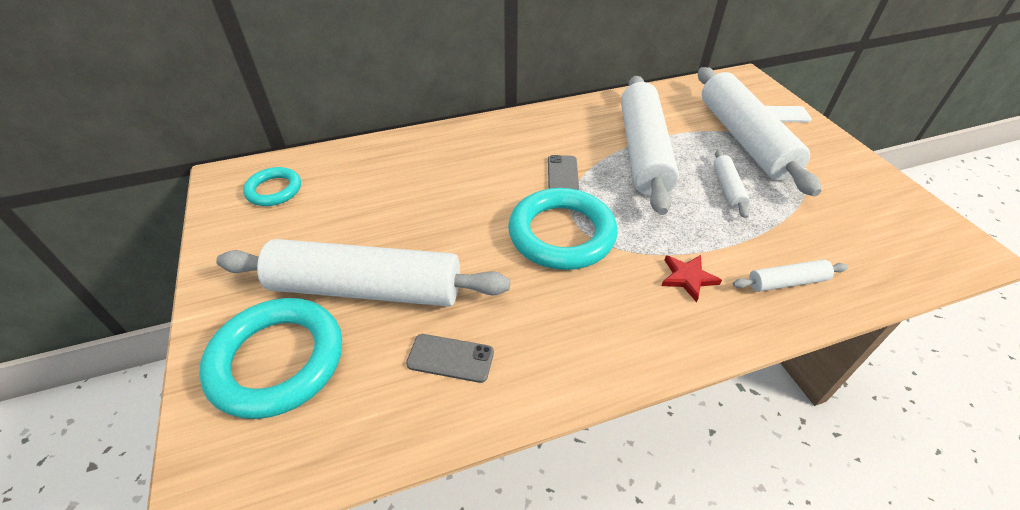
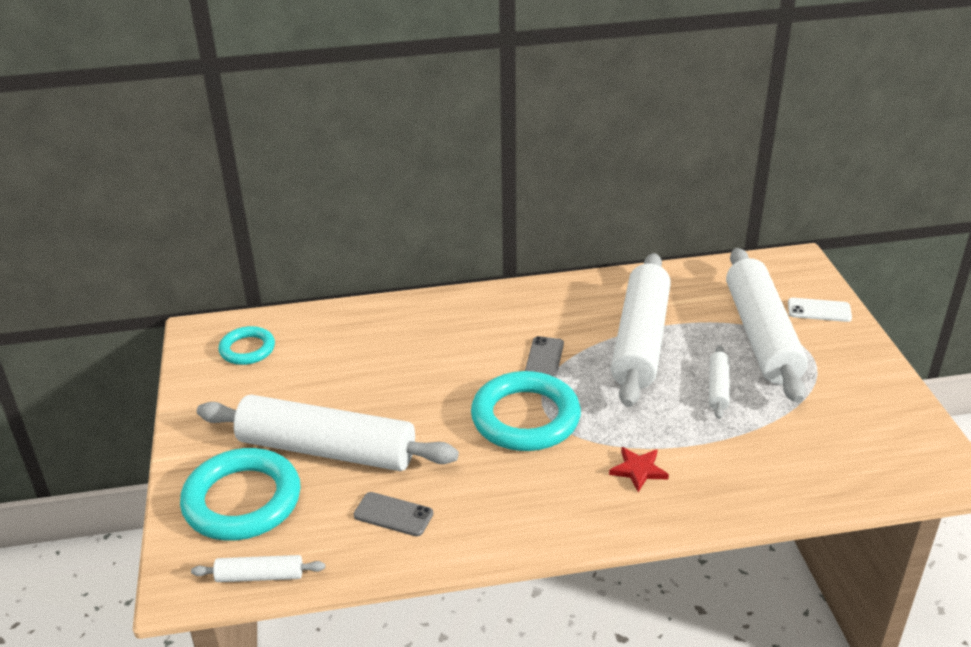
camera: 10 degrees right, 10 degrees down
white rolling pin [733,259,848,292] -> white rolling pin moved to [191,555,325,582]

